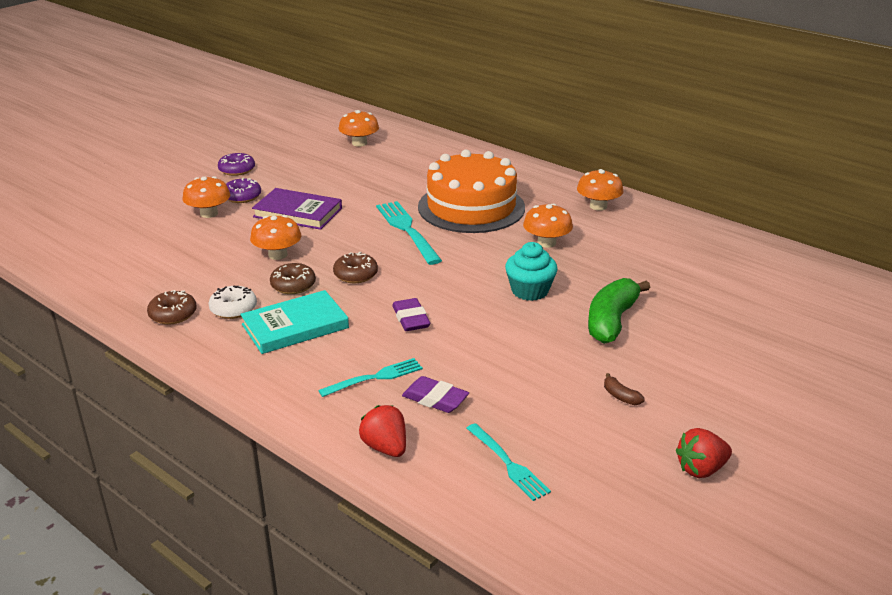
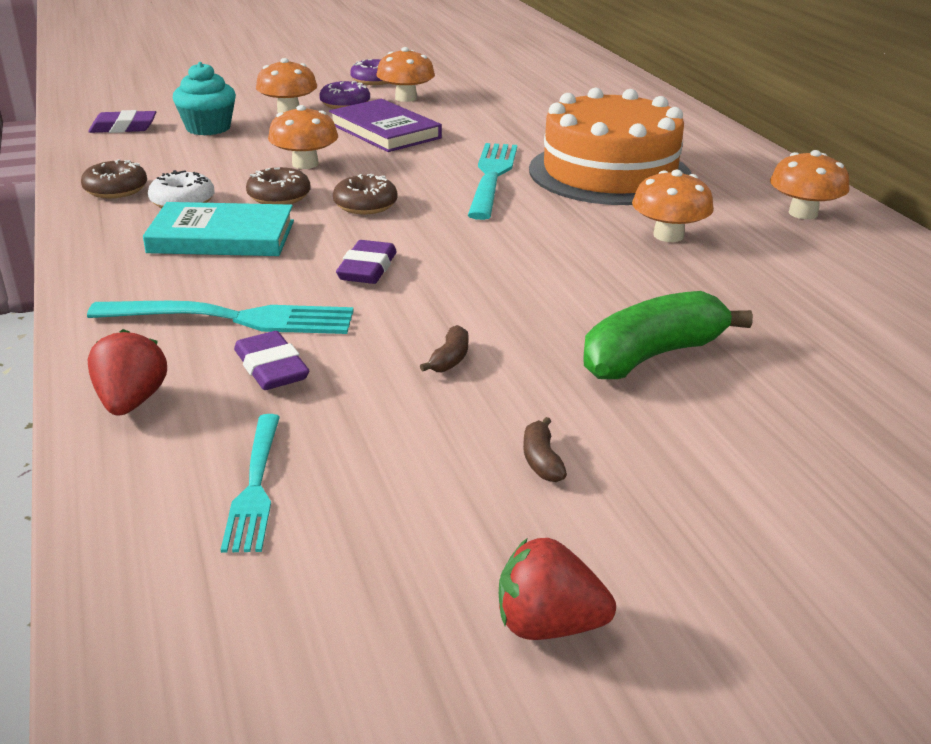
camera: 30 degrees right, 0 degrees up
turquoise fork [318,358,423,397] -> turquoise fork [87,301,354,334], size x1.59
orange mushroom [339,110,379,147] -> orange mushroom moved to [376,47,435,102]
turquoise cupcake [505,242,558,301] -> turquoise cupcake moved to [173,62,236,136]
none -> purple eraser [88,110,156,133]
none -> brown banana [420,325,468,372]

